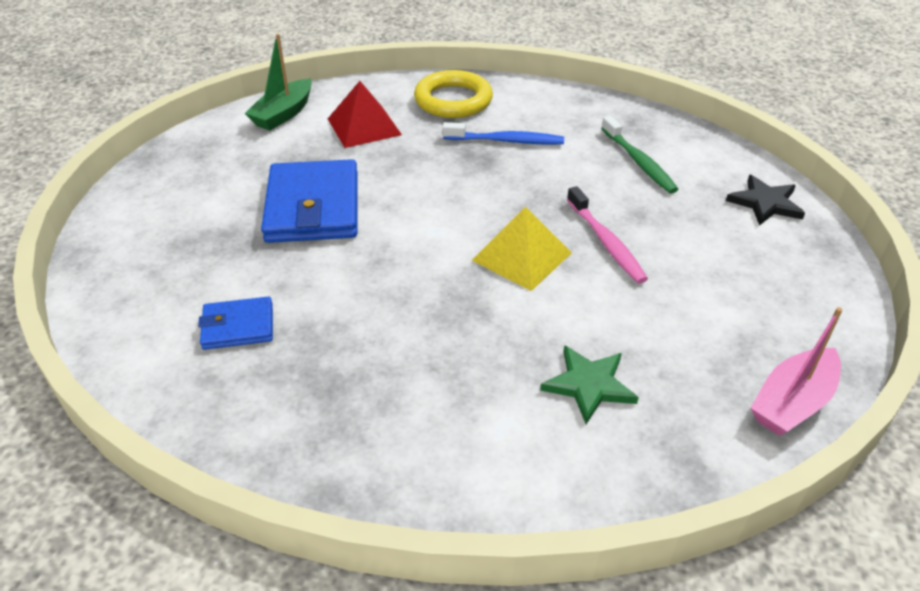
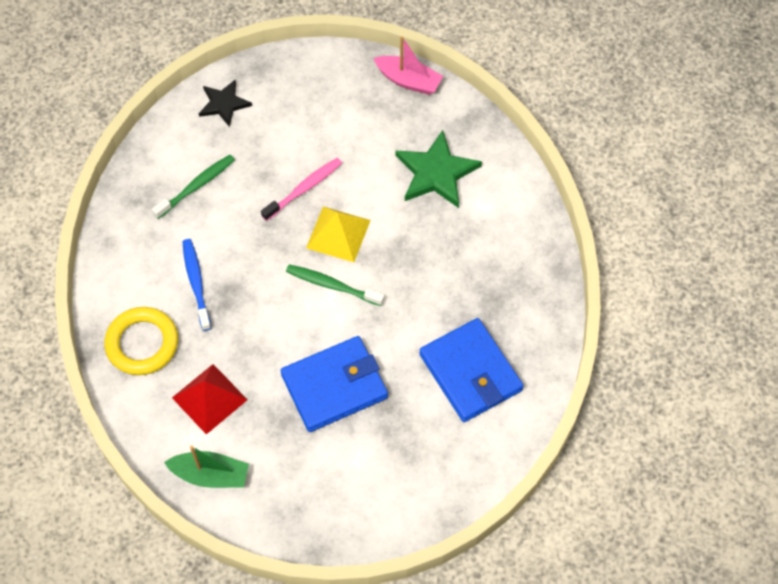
camera: 110 degrees left, 20 degrees up
blue wallet [198,296,273,350] -> blue wallet [419,318,524,422], size x1.90
green star [540,345,639,424] -> green star [395,130,482,208], size x1.58
none -> green toothbrush [286,264,384,306]

